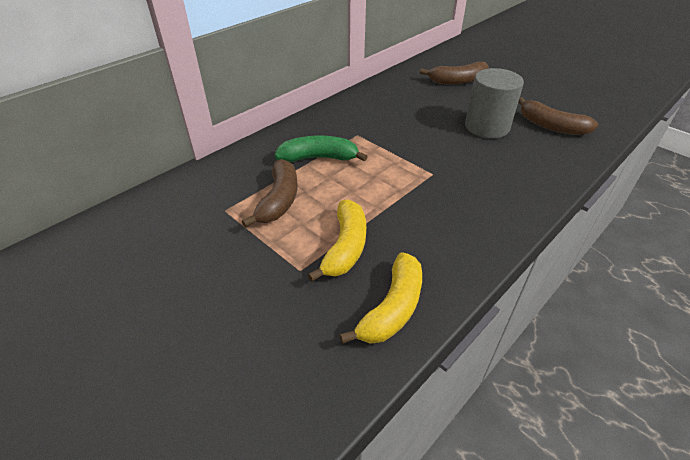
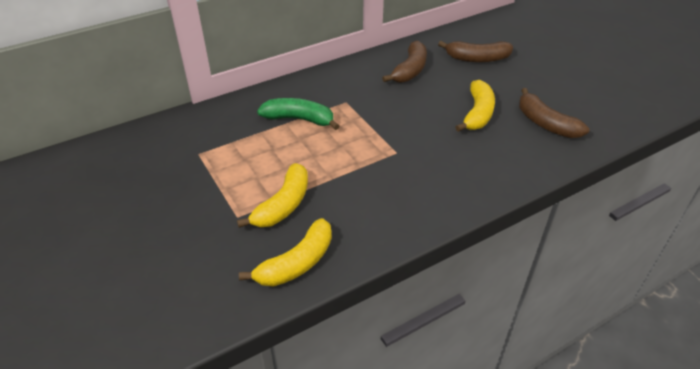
camera: 15 degrees right, 0 degrees up
brown banana [242,159,297,228] -> brown banana moved to [382,41,427,83]
grey cylinder [465,68,524,138] -> yellow banana [456,80,495,132]

